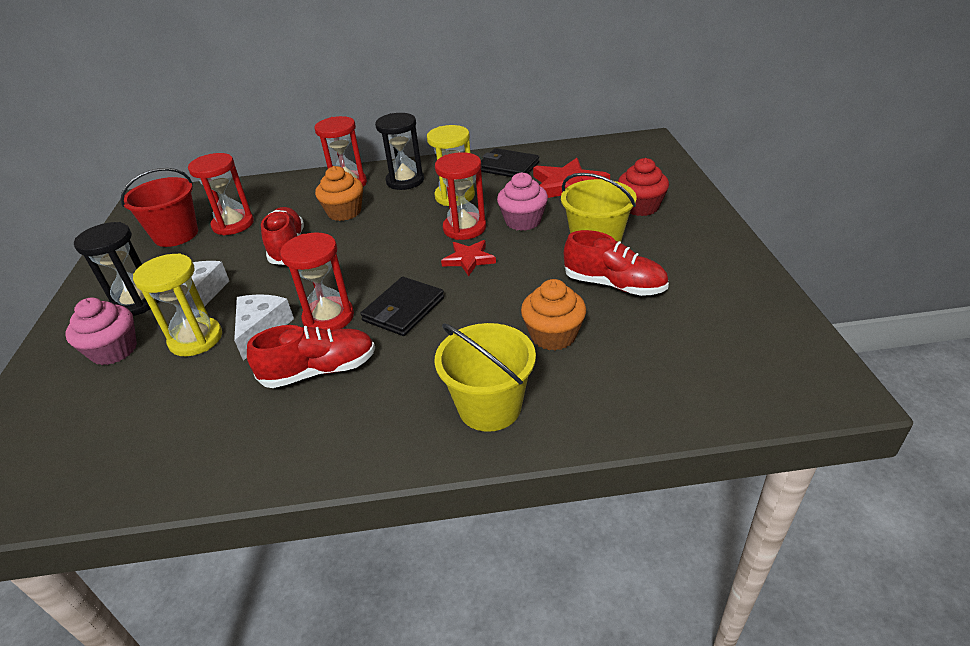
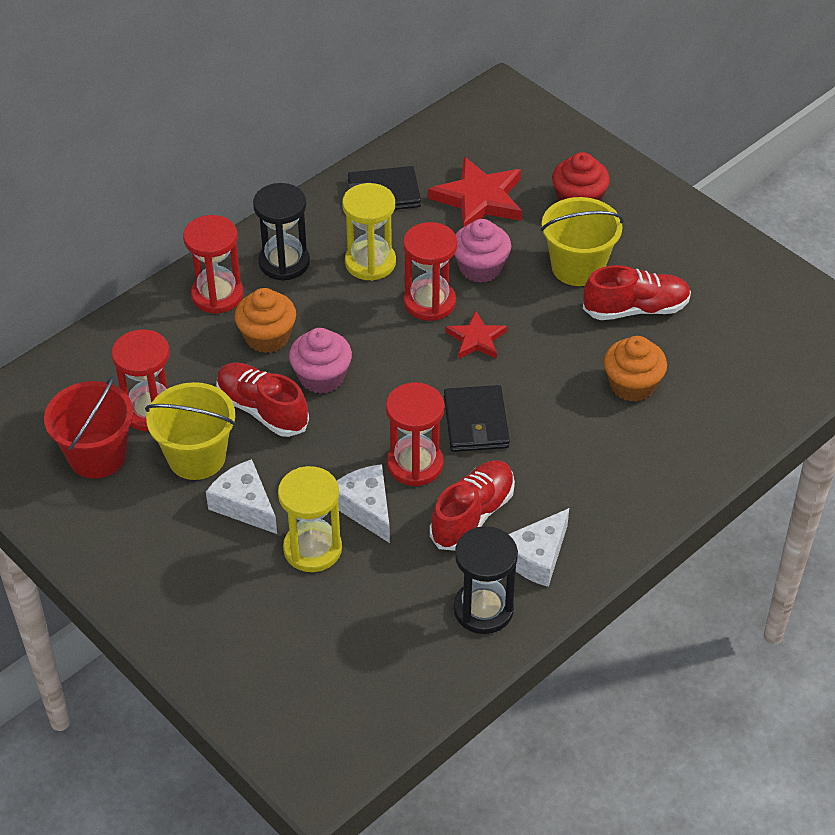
camera: 40 degrees left, 10 degrees up
pink cupcake [65,298,137,365] -> pink cupcake moved to [289,328,352,394]
black hourglass [74,222,159,316] -> black hourglass moved to [453,526,518,634]
yellow bucket [435,323,536,432] -> yellow bucket moved to [145,382,236,480]
none -> white cheese [509,508,569,587]

